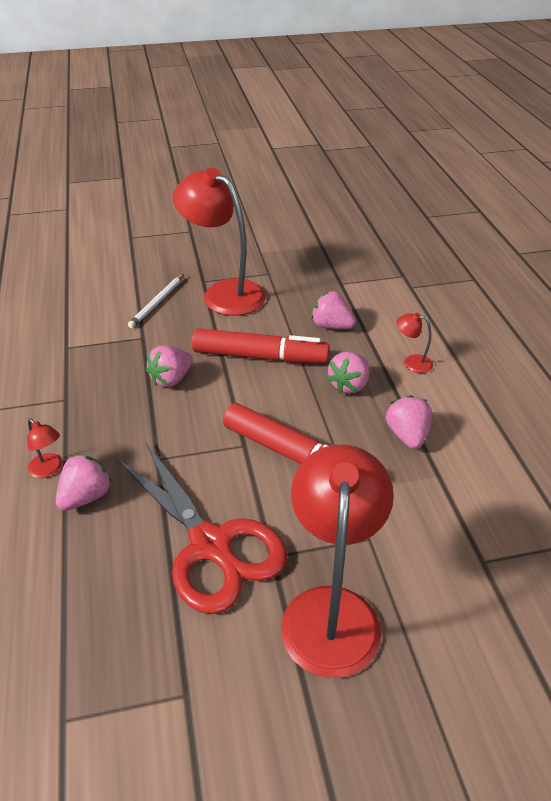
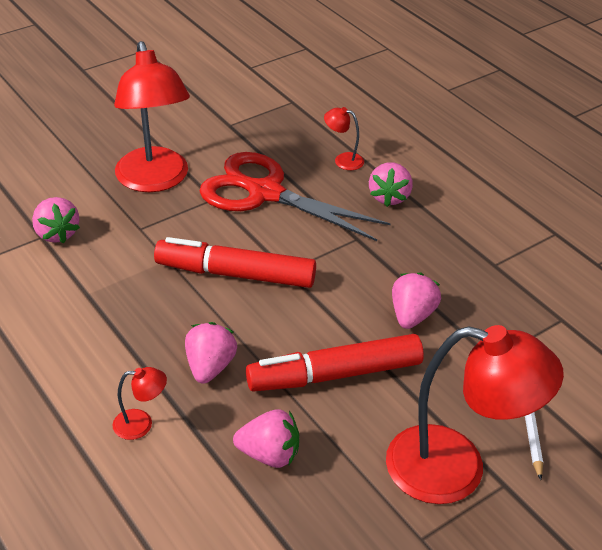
camera: 155 degrees right, 0 degrees up
red lamp [27,418,62,478] -> red lamp moved to [324,107,364,170]
pink strawberry [386,395,432,449] -> pink strawberry moved to [32,197,80,243]

